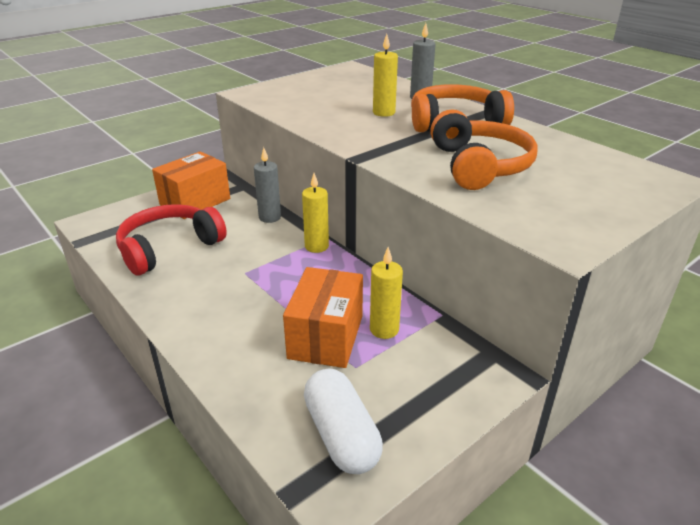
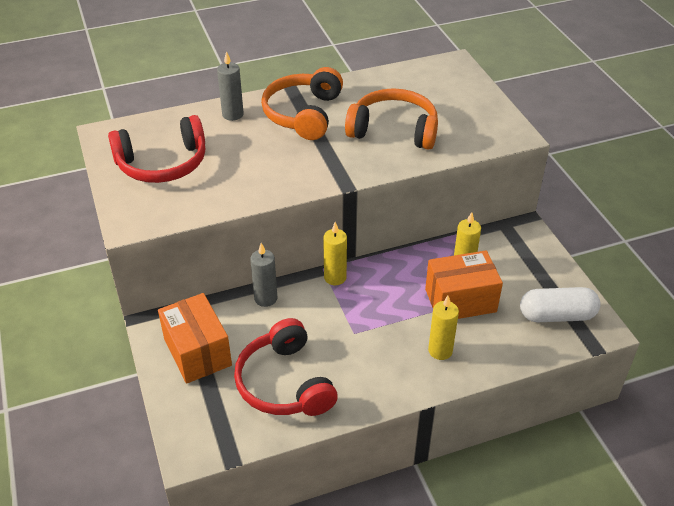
camera: 70 degrees left, 10 degrees up
orange box [283,267,363,368] -> orange box turned 45 degrees counterclockwise [425,250,503,319]
yellow candle [373,34,398,117] -> yellow candle moved to [428,296,459,360]
none -> red headphones [108,115,205,183]

